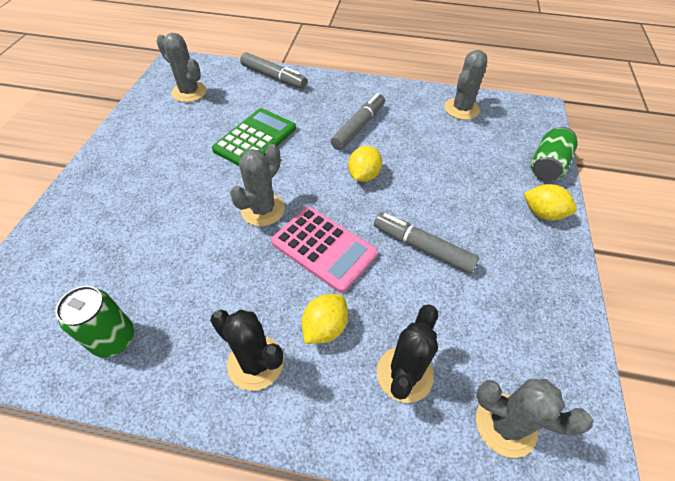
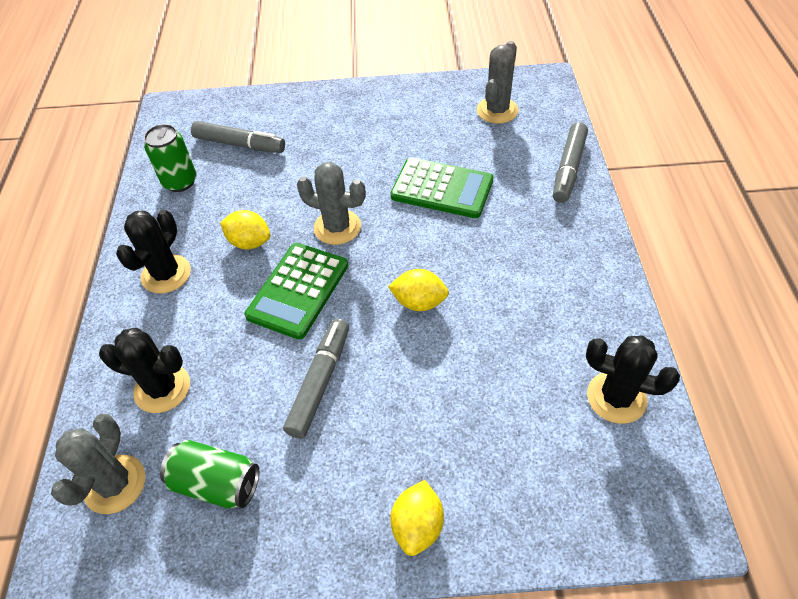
camera: 80 degrees right, 0 degrees up
pink calculator [271,206,378,293] -> green calculator [245,243,348,339]
yellow lemon [302,294,348,344] -> yellow lemon moved to [220,210,270,250]
grey marker [331,93,385,150] -> grey marker moved to [191,121,285,153]
grey cactus [444,50,487,120] -> black cactus [586,335,680,424]
green can [531,127,578,181] -> green can moved to [160,440,259,509]

